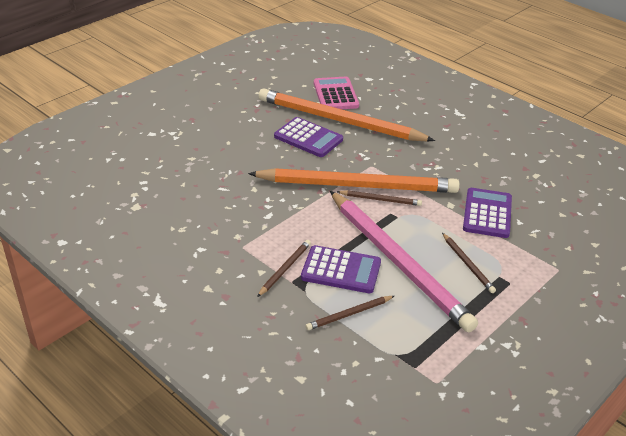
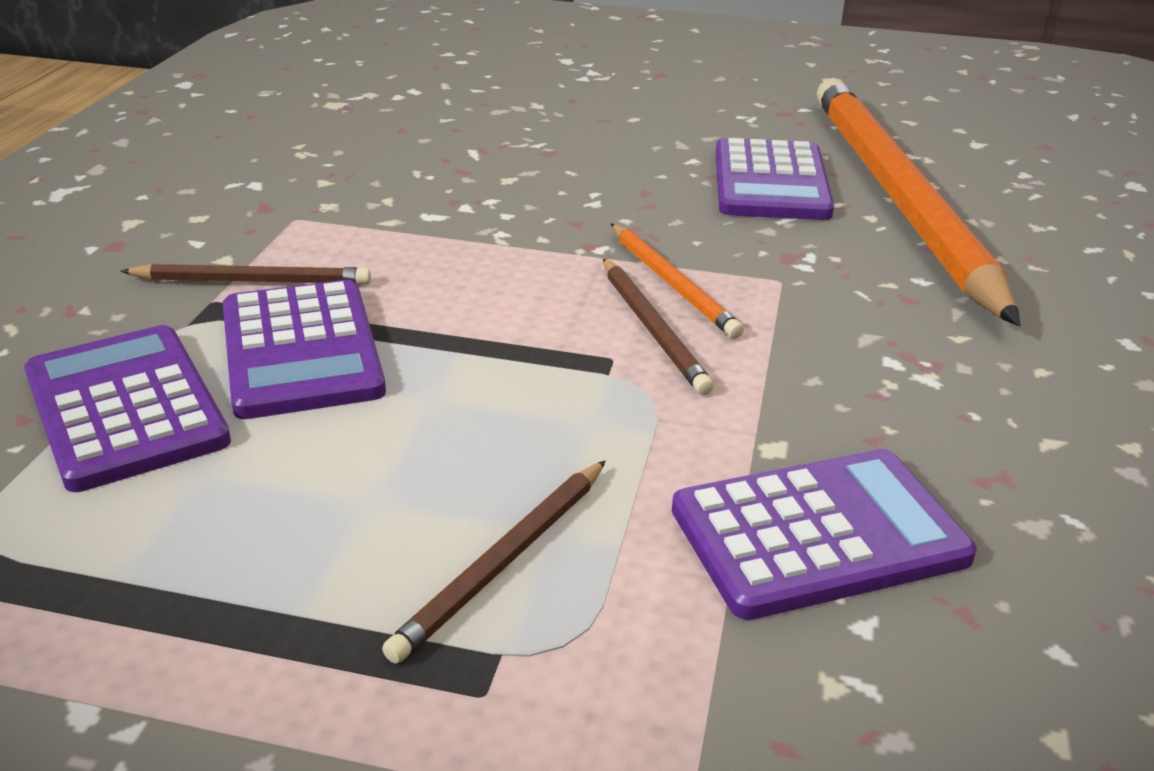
camera: 60 degrees right, 5 degrees down
orange pencil [248,168,460,193] -> orange pencil [611,224,744,338], size x0.40
brown pencil [305,296,394,330] -> purple calculator [24,325,231,492]
pink calculator [314,77,359,109] -> none
pink pencil [330,191,478,333] -> none

